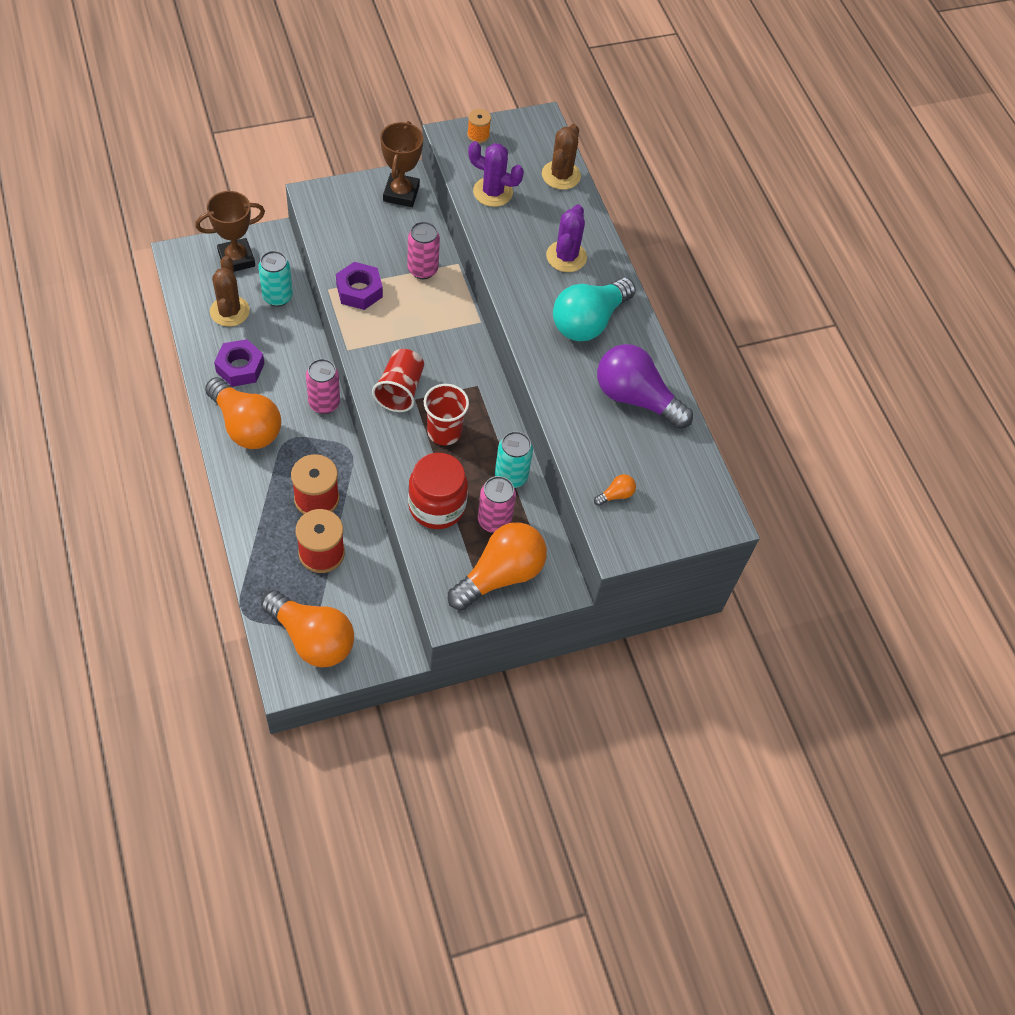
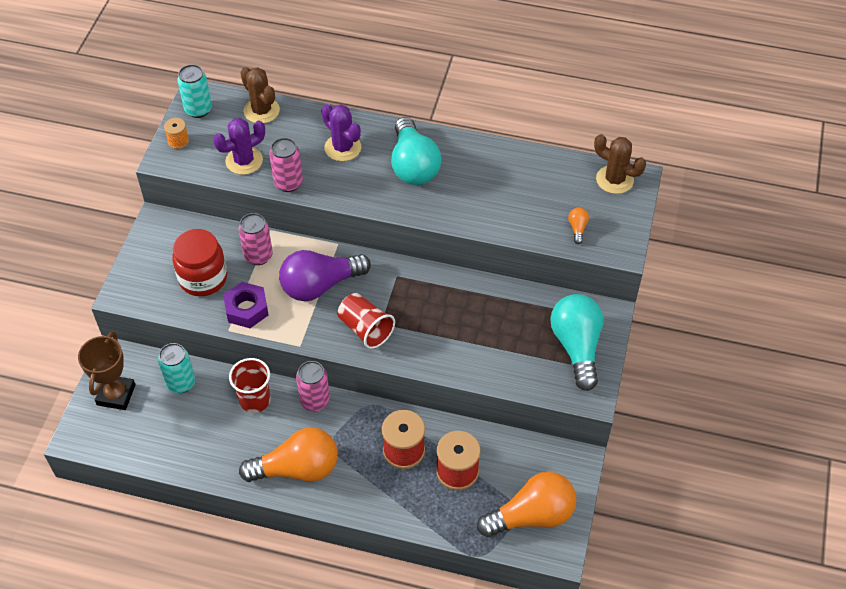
camera: 50 degrees left, 5 degrees down
brown cactus [210,256,250,327] -> brown cactus moved to [594,134,646,194]
purple nut [214,339,265,387] -> none
brown trophy [380,121,423,207] -> none
red jar [408,453,468,529] -> red jar moved to [172,229,227,296]
red cup [424,384,469,445] -> red cup moved to [229,358,271,413]
orange light bulb [448,522,547,610] -> turquoise light bulb [550,294,603,391]
pink can [478,476,516,533] -> pink can moved to [269,138,303,192]
turquoise can [495,431,533,488] -> turquoise can moved to [177,64,212,118]
purple light bulb [597,344,693,429] -> purple light bulb moved to [279,250,371,301]

